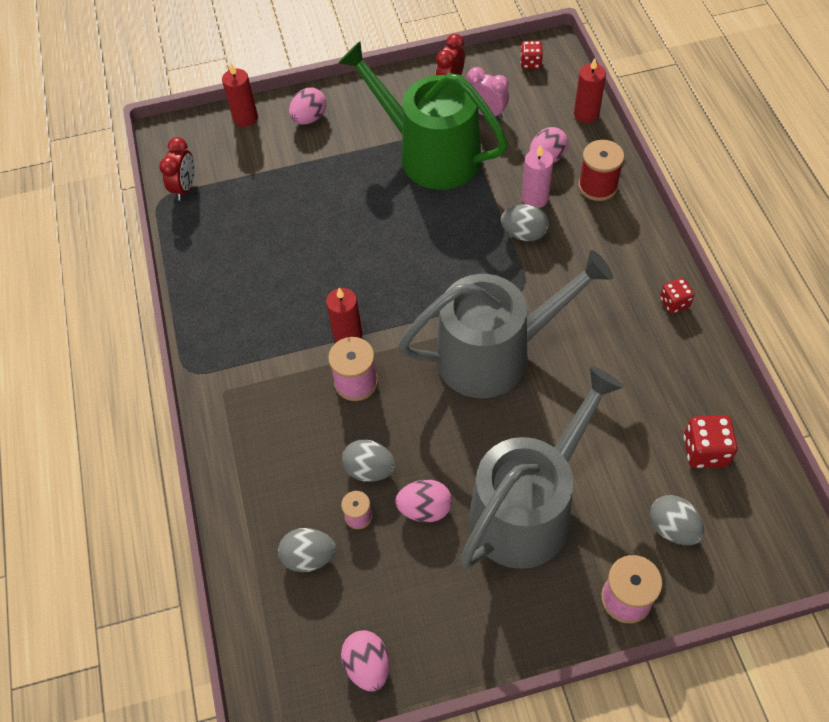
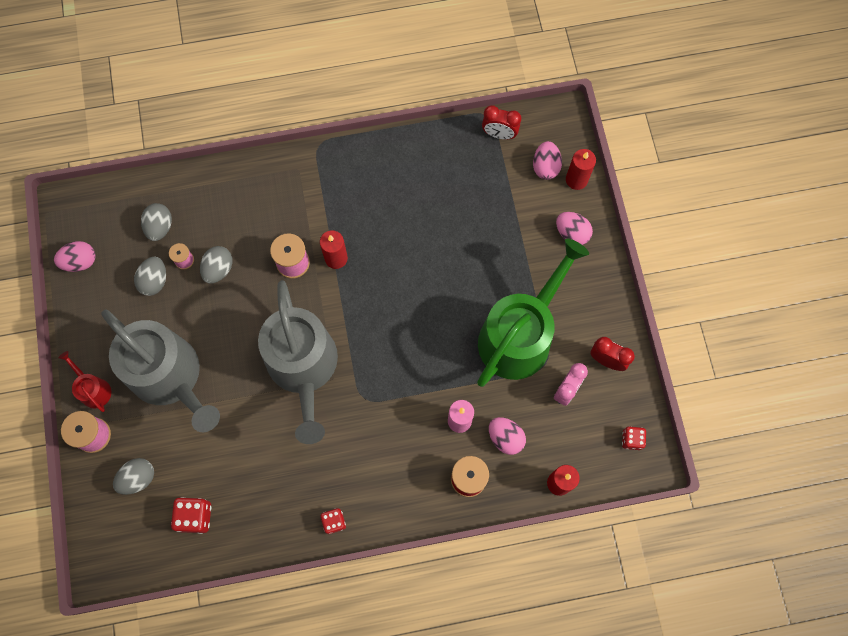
camera: 90 degrees right, 15 degrees up
pink egg [395,480,452,522] -> pink egg moved to [533,141,562,180]
grey egg [501,205,549,241] -> grey egg moved to [134,256,166,296]
none -> red watering can [58,351,111,412]

